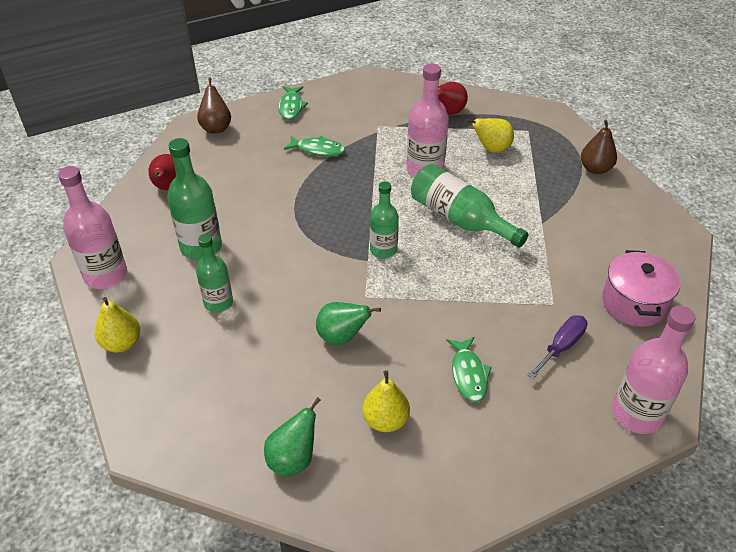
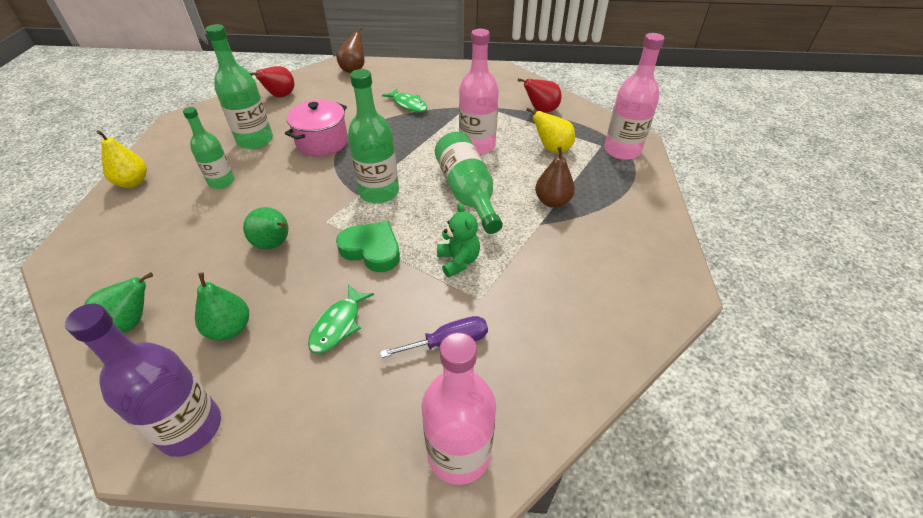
camera: 30 degrees right, 0 degrees up
pink bottle [58,166,127,289] -> pink bottle moved to [604,33,665,160]
green fish [278,86,308,120] -> none
yellow pear [362,370,410,432] -> green pear [195,272,249,341]
green bottle [370,181,399,259] -> green bottle [348,69,399,203], size x1.52
brown pear [581,120,617,174] -> brown pear moved to [535,146,575,208]
pink pot [602,250,680,327] -> pink pot moved to [285,100,348,157]
none -> purple bottle [65,304,221,457]
none -> green heart [336,221,400,272]
none -> green teddy bear [437,203,480,277]

